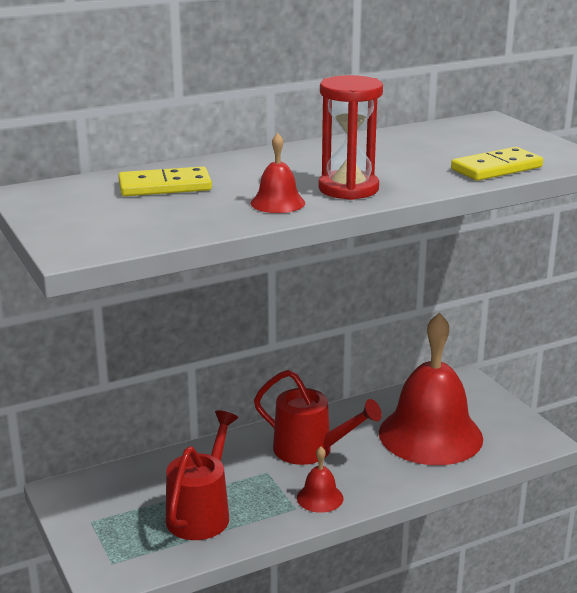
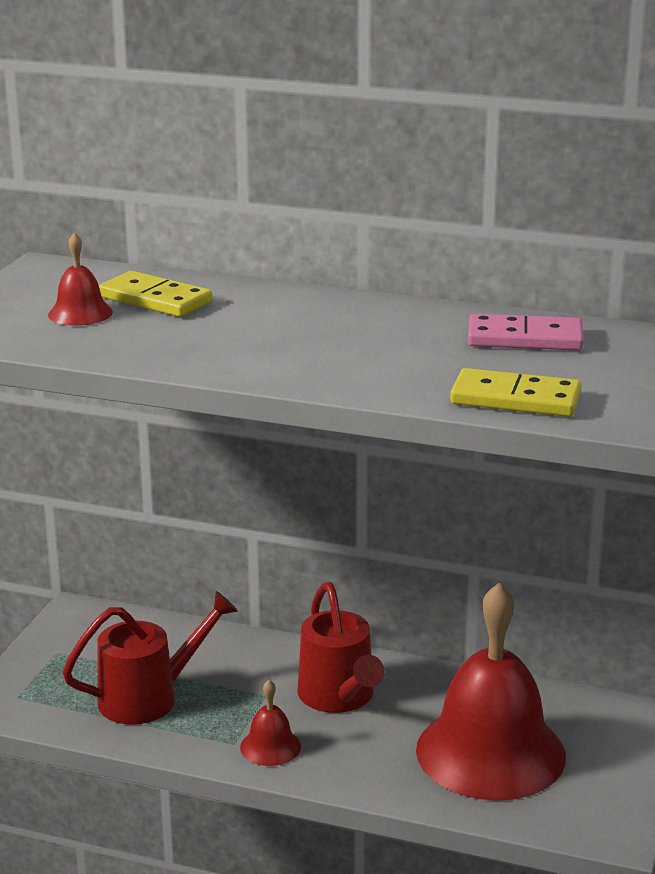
camera: 45 degrees right, 0 degrees up
red bell [251,133,305,213] -> red bell moved to [48,232,113,326]
red hourglass [319,75,383,200] -> none
none -> pink domino [468,314,584,351]

